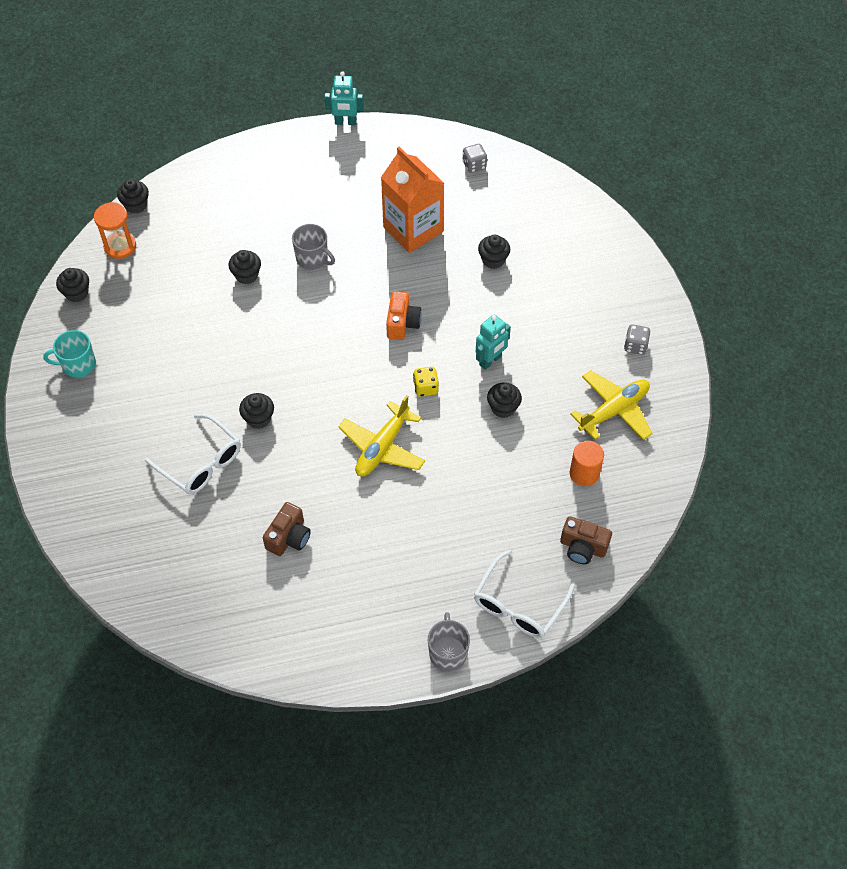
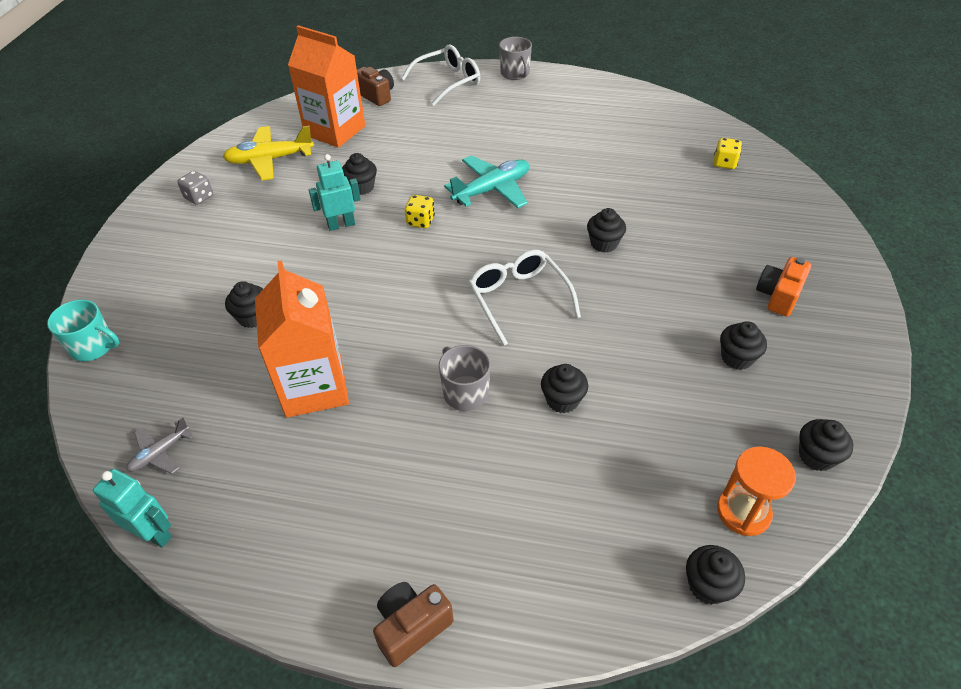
camera: 155 degrees left, 10 degrees down
turquoise mug [43,330,96,378] -> turquoise mug moved to [47,300,120,361]
white glasses [145,414,241,495] -> white glasses moved to [468,250,581,346]
brown camera [263,502,311,556] -> brown camera moved to [373,582,454,667]
turquoise robot [324,71,364,125] -> turquoise robot moved to [93,469,172,548]
yellow plane [338,395,425,476] -> turquoise plane [444,155,529,208]
orange camera [386,291,422,340] -> orange camera moved to [756,257,811,316]
grey mug [428,612,470,671] -> grey mug turned 45 degrees counterclockwise [499,37,532,80]
grey dice [462,144,487,173] -> grey plane [127,418,194,474]
orange cylinder [570,441,604,486] -> orange carton [288,25,365,148]
none -> yellow dice [713,138,742,169]
none -> black cupcake [720,321,767,370]

